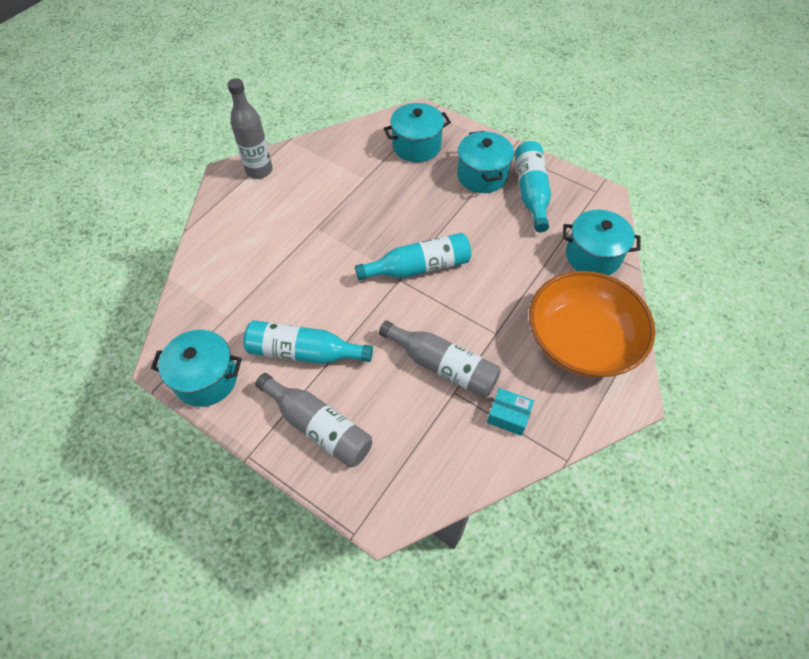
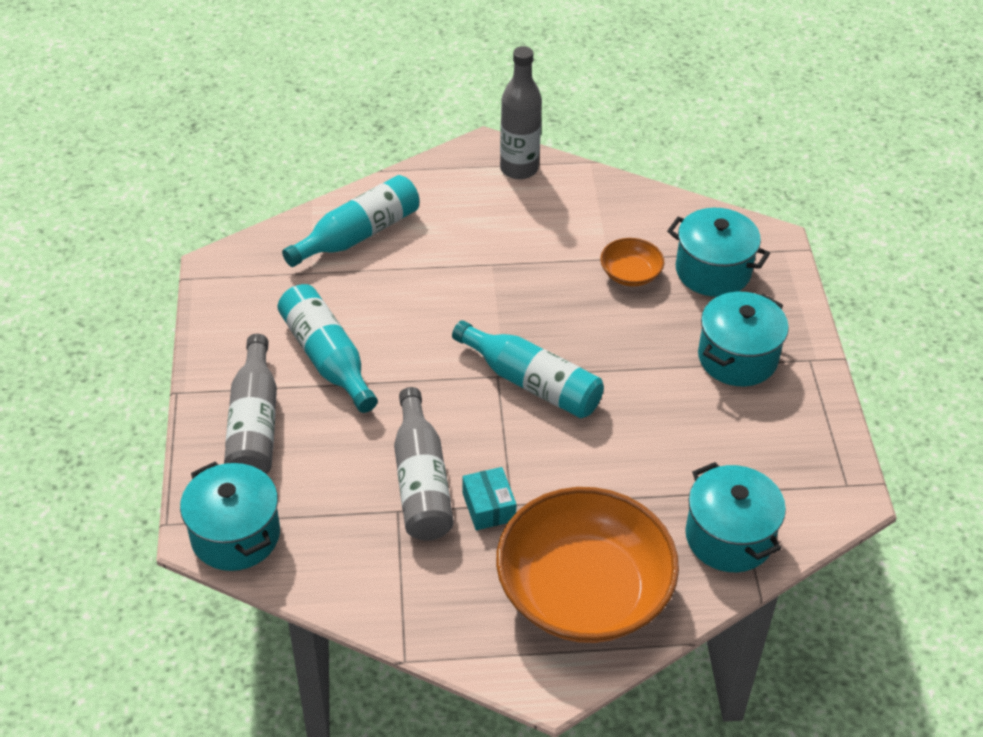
camera: 50 degrees right, 10 degrees down
turquoise pot [151,330,242,407] -> turquoise pot moved to [180,462,280,571]
turquoise box [487,388,534,436] -> turquoise box moved to [462,467,517,530]
turquoise bottle [515,141,551,232] -> turquoise bottle moved to [282,175,420,267]
none -> orange bowl [600,238,664,287]

